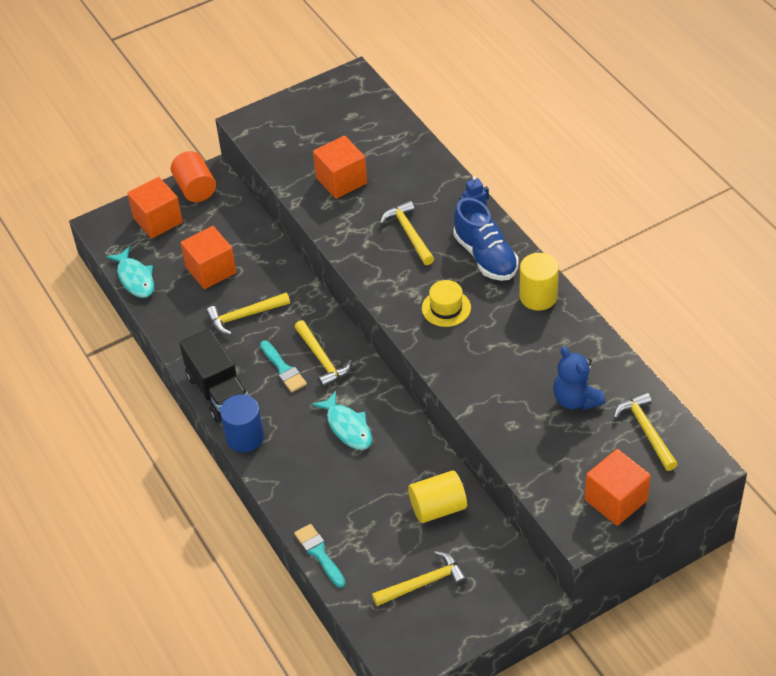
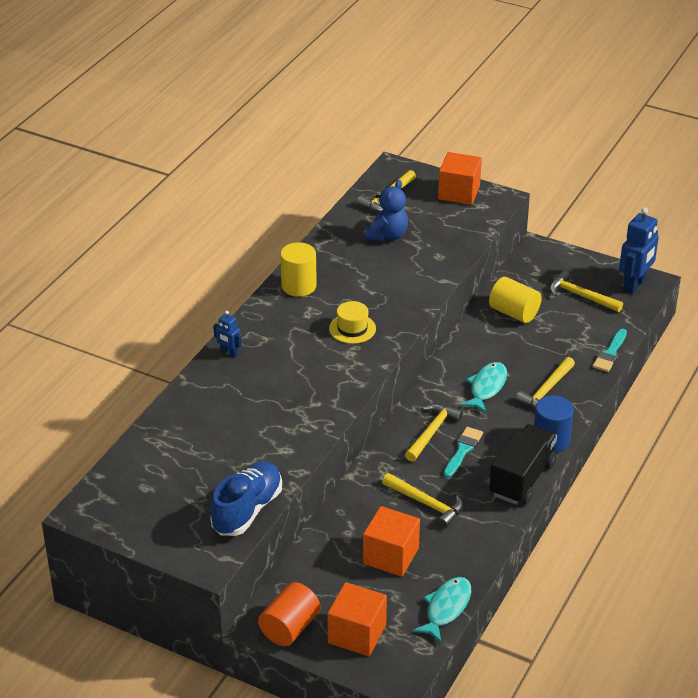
camera: 125 degrees left, 10 degrees down
orange cube [313,136,367,199] -> none
yellow hammer [380,201,434,265] -> yellow hammer moved to [516,357,575,409]
blue shoe [453,198,518,281] -> blue shoe moved to [210,462,282,536]
none -> blue robot [619,207,659,294]

